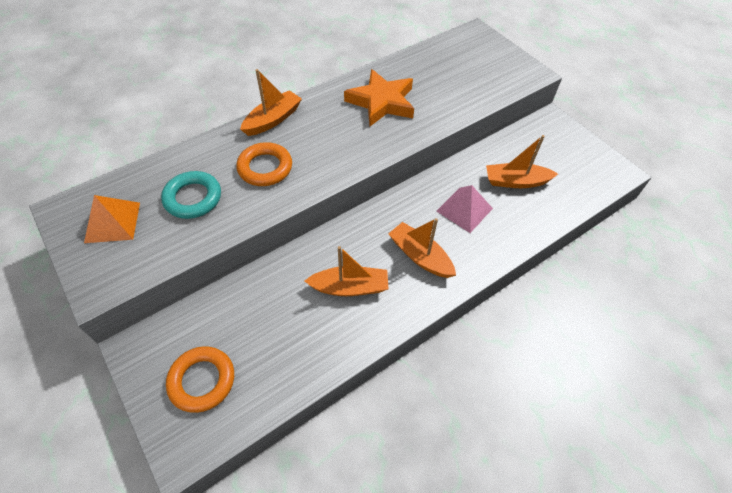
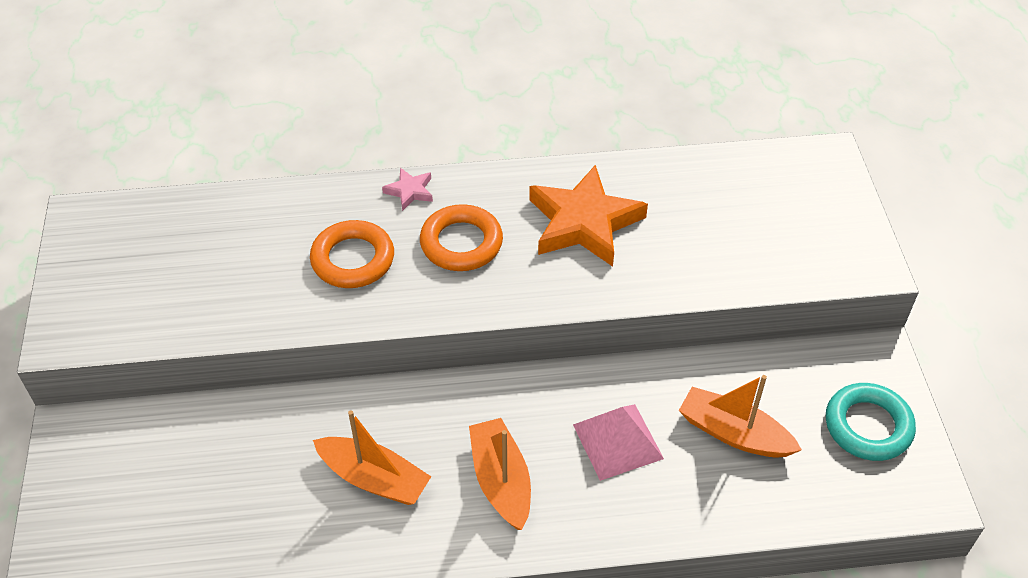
camera: 30 degrees right, 5 degrees down
orange pyramid [84,195,140,243] -> none
turquoise ring [161,171,221,219] -> turquoise ring moved to [826,383,916,461]
orange ring [166,346,234,413] -> orange ring moved to [420,204,503,271]
orange boat [240,69,302,136] -> pink star [382,168,433,211]

